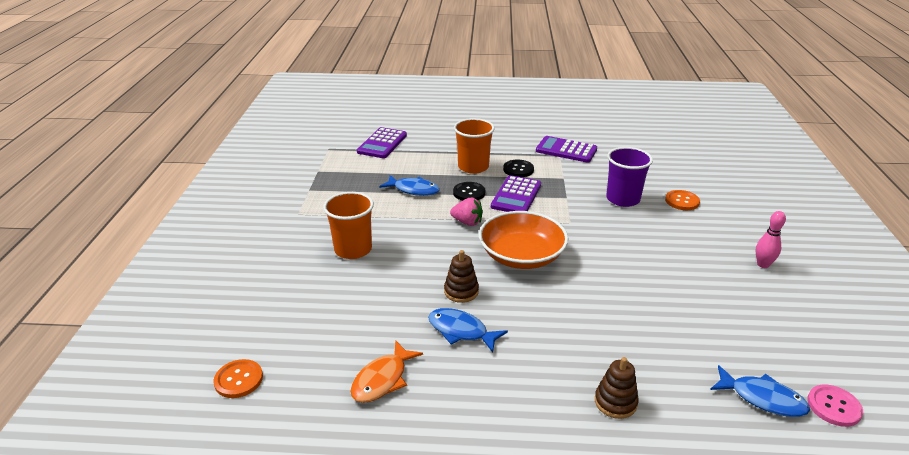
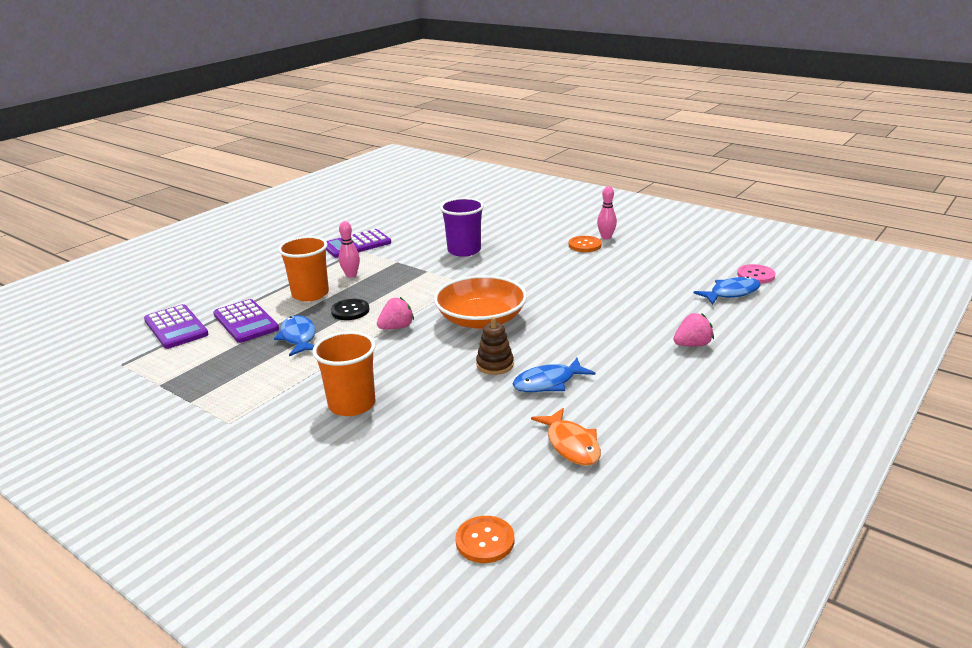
camera: 55 degrees left, 5 degrees down
blue fish [379,175,440,196] -> blue fish turned 75 degrees counterclockwise [274,315,316,356]
purple calculator [491,175,541,212] -> purple calculator moved to [213,299,279,343]
black button [503,160,534,177] -> pink bowling pin [339,221,360,278]
brown stacking toy [595,357,639,419] -> pink strawberry [673,313,714,347]
orange button [665,190,700,210] -> orange button moved to [569,236,602,252]

